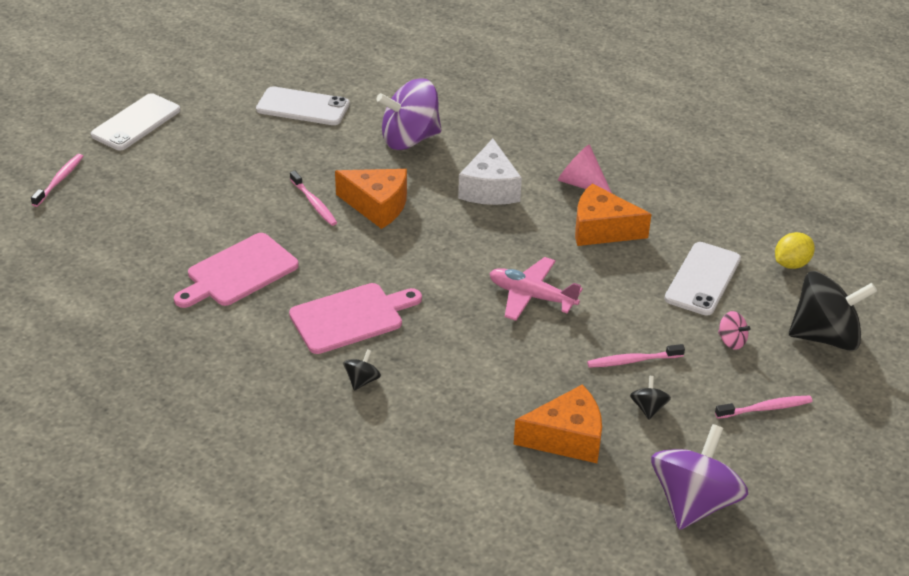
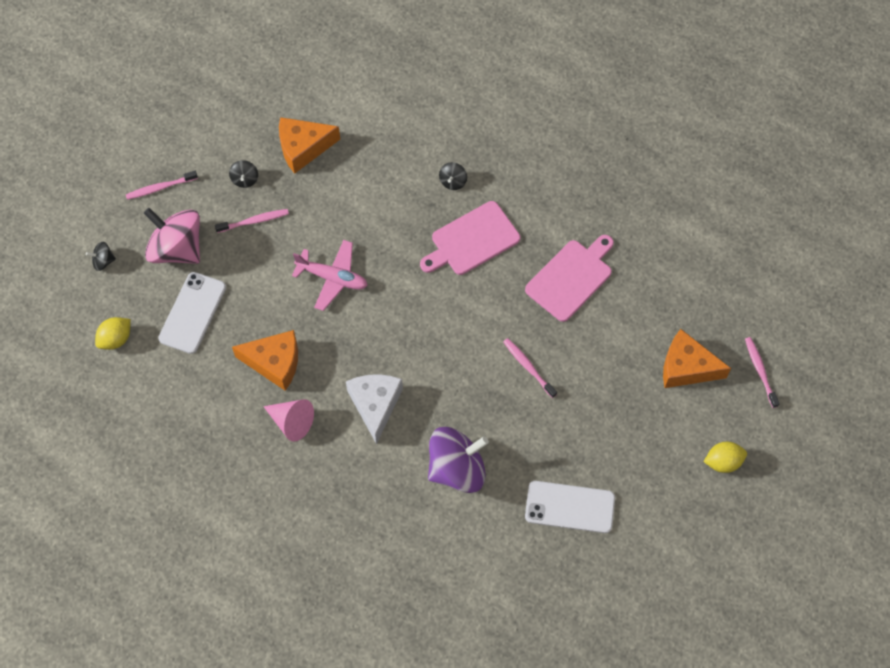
camera: 175 degrees right, 25 degrees up
pink toothbrush [31,154,83,207] -> pink toothbrush turned 150 degrees clockwise [745,337,780,408]
white phone [91,93,180,150] -> yellow lemon [704,442,747,473]
orange cheese [335,169,407,229] -> orange cheese moved to [663,329,731,388]
purple spinning top [651,424,748,530] -> none
pink spinning top [718,311,751,350] -> pink spinning top [144,208,200,264], size x2.33
black spinning top [789,271,877,351] -> black spinning top [86,242,116,271], size x0.43

